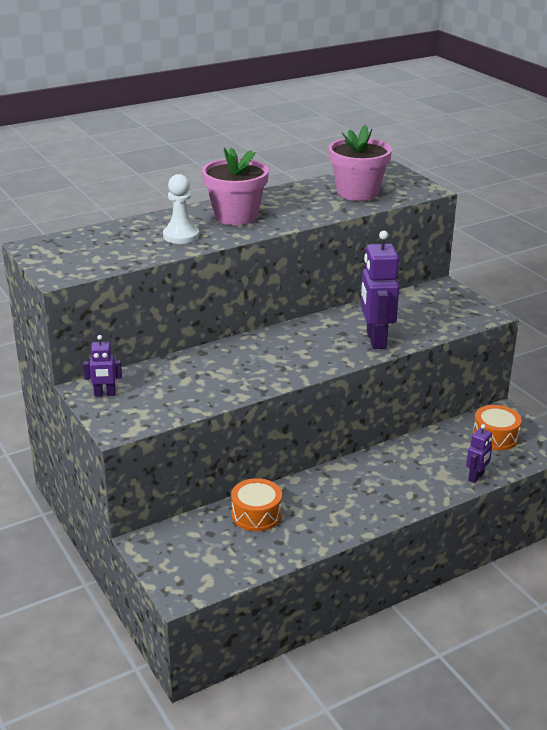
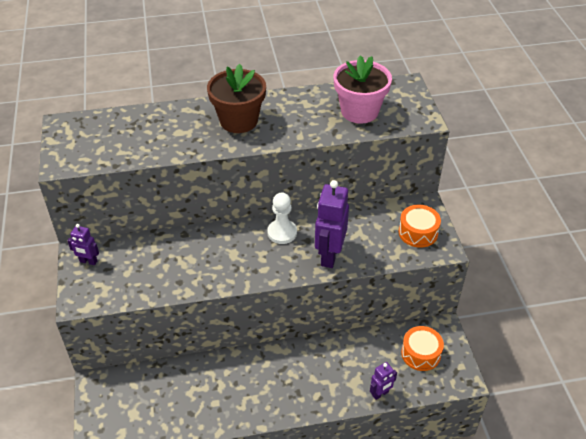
camera: 20 degrees right, 15 degrees up
white pawn [163,174,199,244] -> white pawn moved to [267,192,297,244]
pink flower pot [202,147,269,225] -> brown flower pot [207,64,266,133]
orange drum [231,478,282,531] -> orange drum moved to [399,205,441,248]

